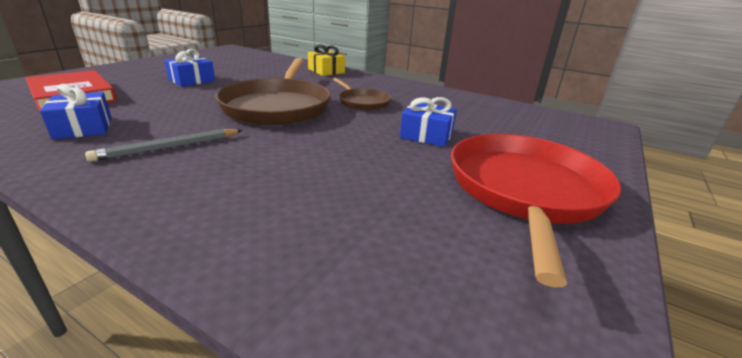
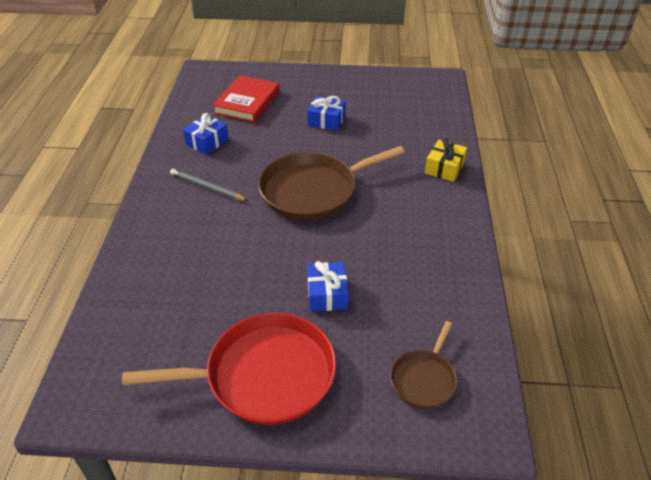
camera: 65 degrees right, 15 degrees up
brown pan [333,78,391,111] -> brown pan moved to [390,321,457,409]

